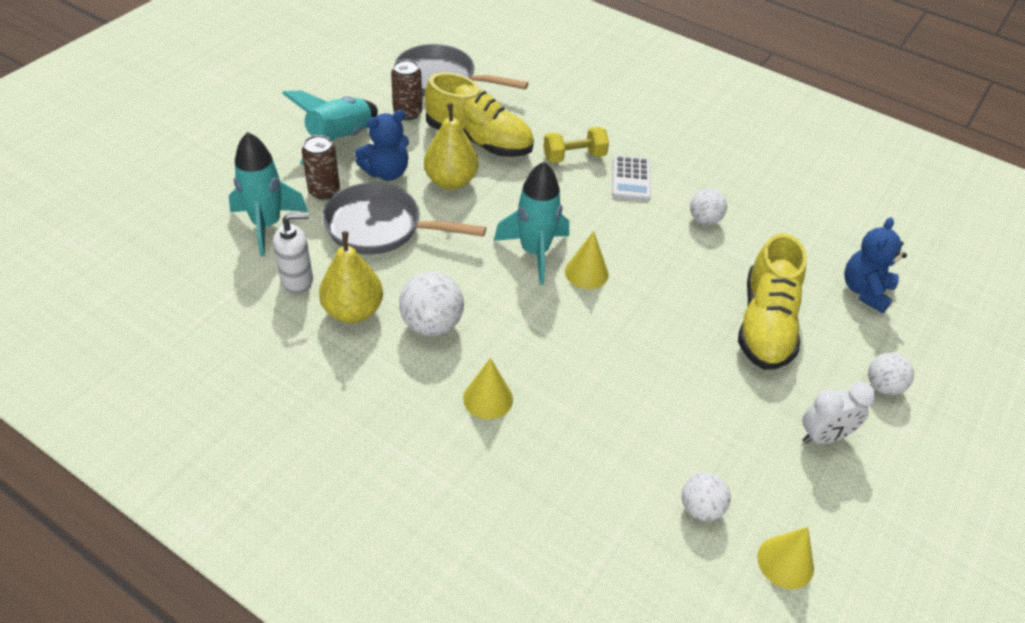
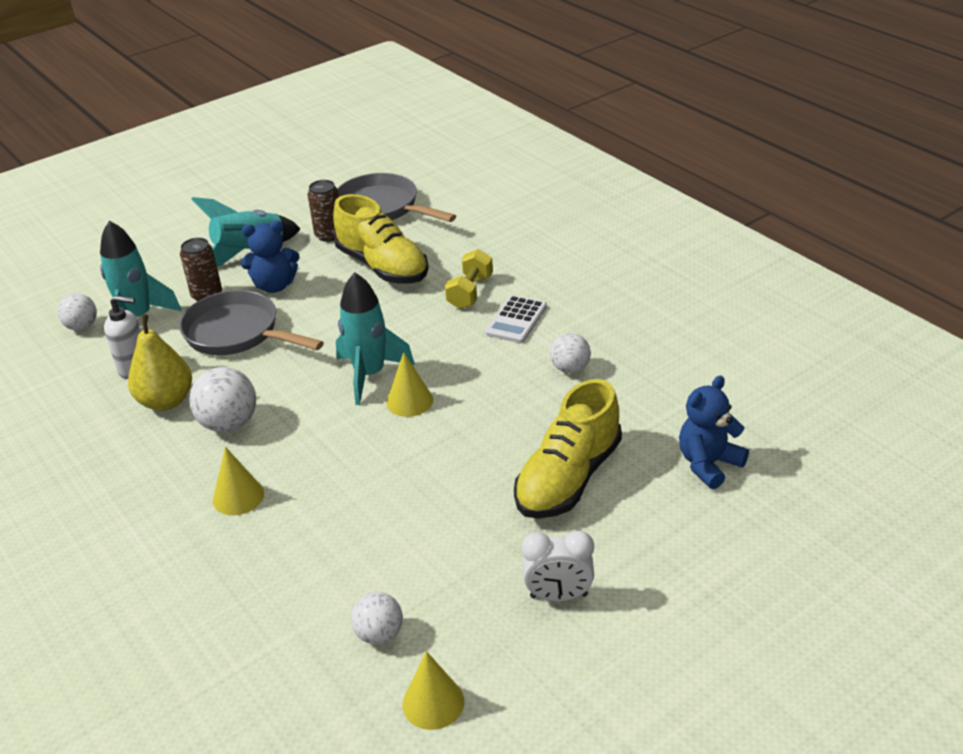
camera: 25 degrees right, 10 degrees down
yellow pear [424,103,478,190] -> none
yellow dumbbell [543,127,609,163] -> yellow dumbbell turned 75 degrees counterclockwise [445,249,493,309]
white ball [868,353,914,395] -> white ball moved to [58,293,97,331]

